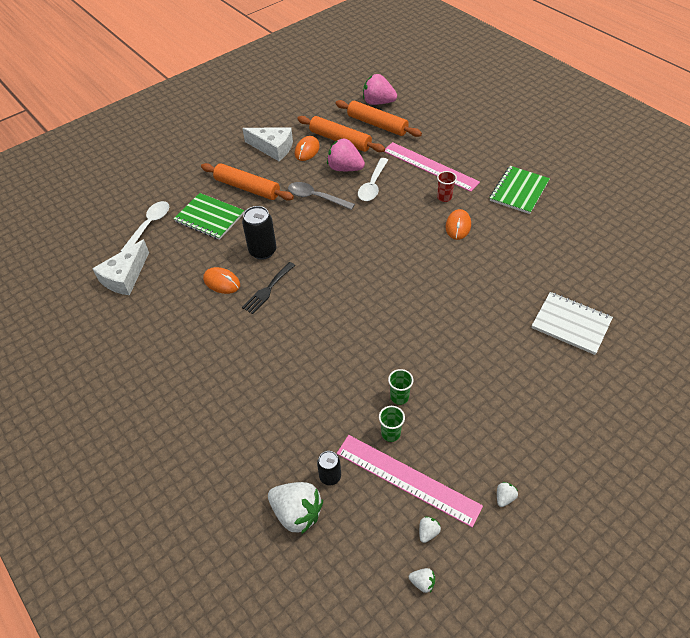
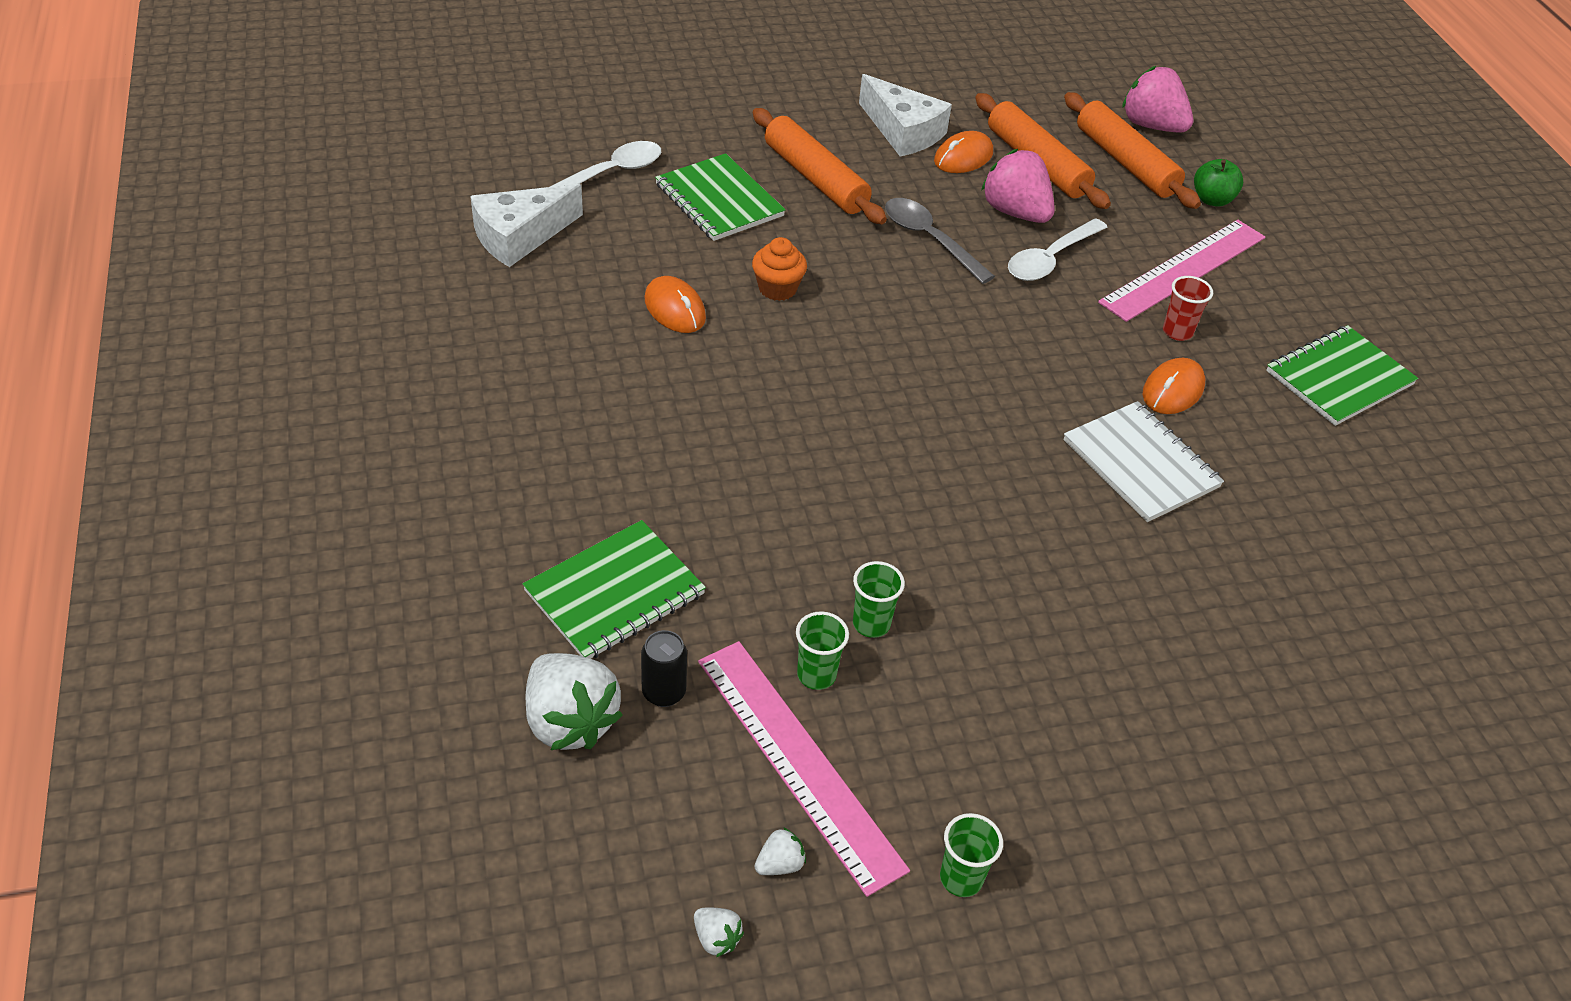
camera: 20 degrees right, 5 degrees down
black can [242,206,277,260] -> orange cupcake [752,237,807,301]
black fork [242,262,295,314] -> none
pink ruler [384,142,480,192] -> pink ruler turned 75 degrees clockwise [1098,220,1265,322]
white strawberry [497,482,518,507] -> green cup [940,813,1003,897]
white notebook [531,292,613,355] -> white notebook moved to [1064,401,1224,522]
none -> green notebook [523,520,706,659]
none -> green apple [1194,159,1243,207]

